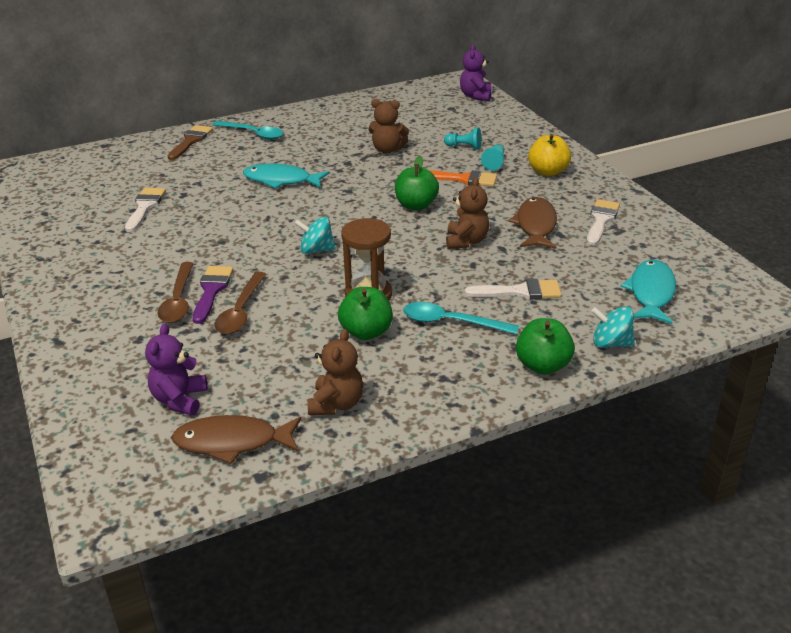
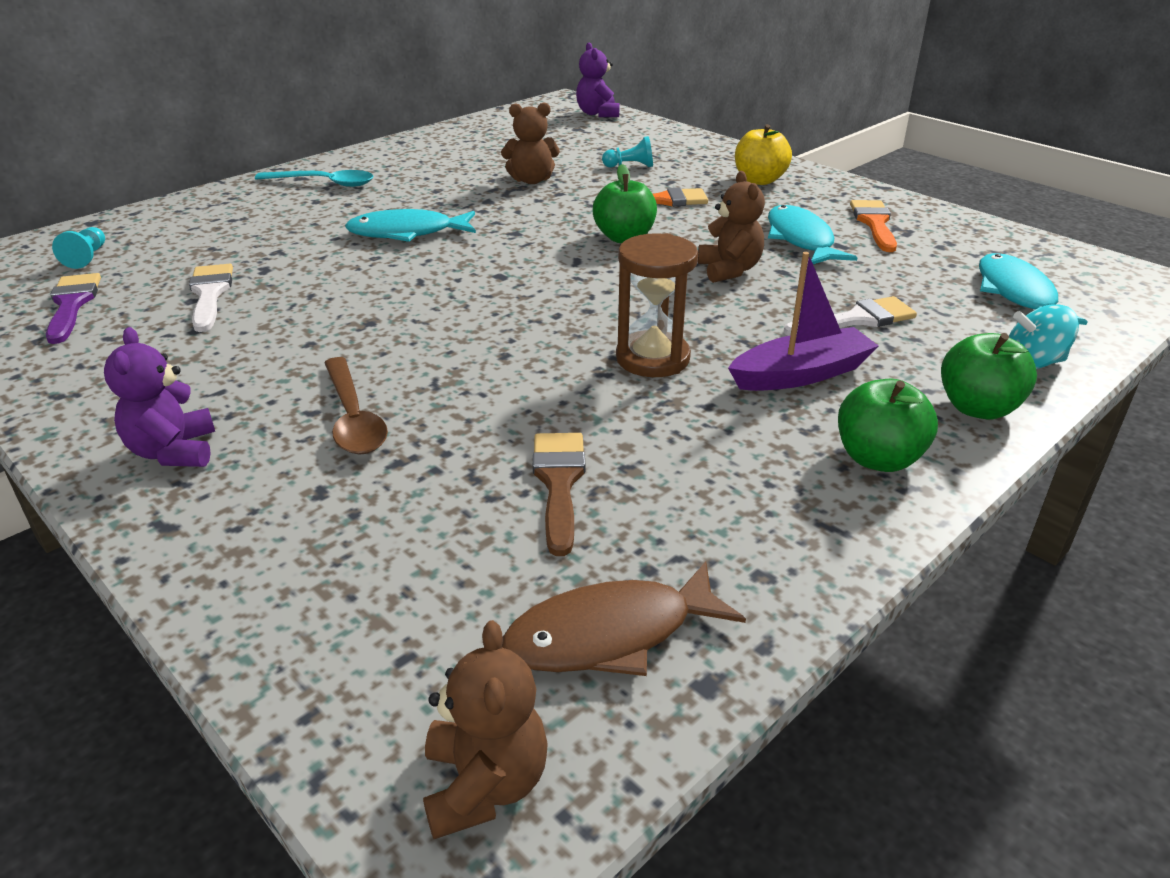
camera: 20 degrees left, 0 degrees up
purple teddy bear [145,323,207,416] -> purple teddy bear moved to [104,327,215,467]
brown brush [168,125,213,160] -> brown brush moved to [533,433,585,556]
purple brush [193,266,234,324] -> purple brush moved to [46,273,101,344]
brown spoon [215,272,266,334] -> none
turquoise spinning top [294,217,336,254] -> none
brown teddy bear [308,329,363,415] -> brown teddy bear moved to [423,620,548,839]
green apple [338,287,393,340] -> green apple moved to [838,379,938,472]
turquoise spoon [403,302,519,334] -> purple boat [728,252,878,391]
turquoise pawn [481,144,504,171] -> turquoise pawn moved to [52,227,105,269]
brown fish [509,197,557,249] -> turquoise fish [768,205,858,264]
white brush [587,199,620,246] -> orange brush [850,200,897,252]

